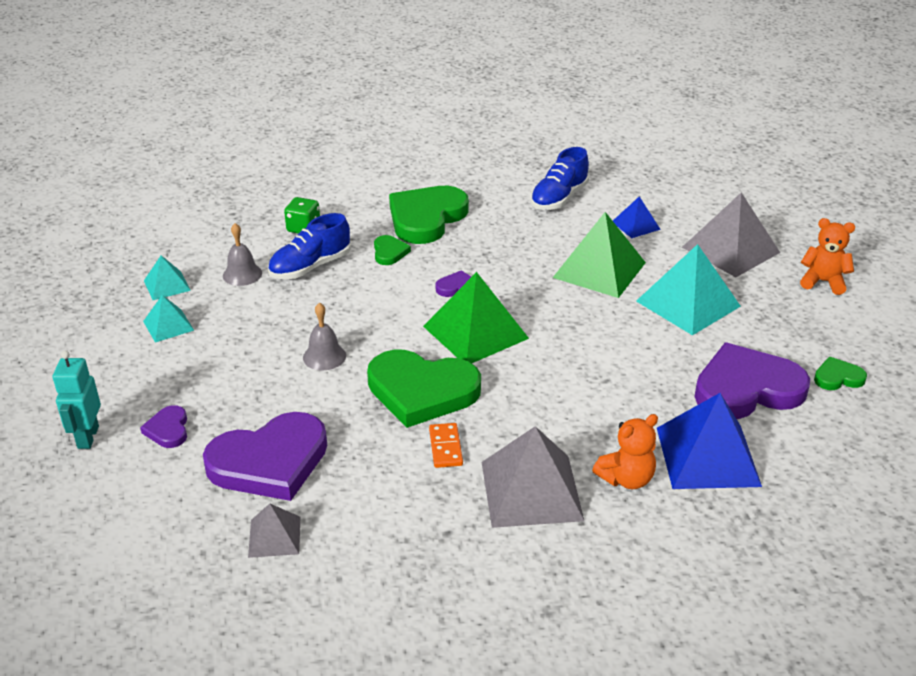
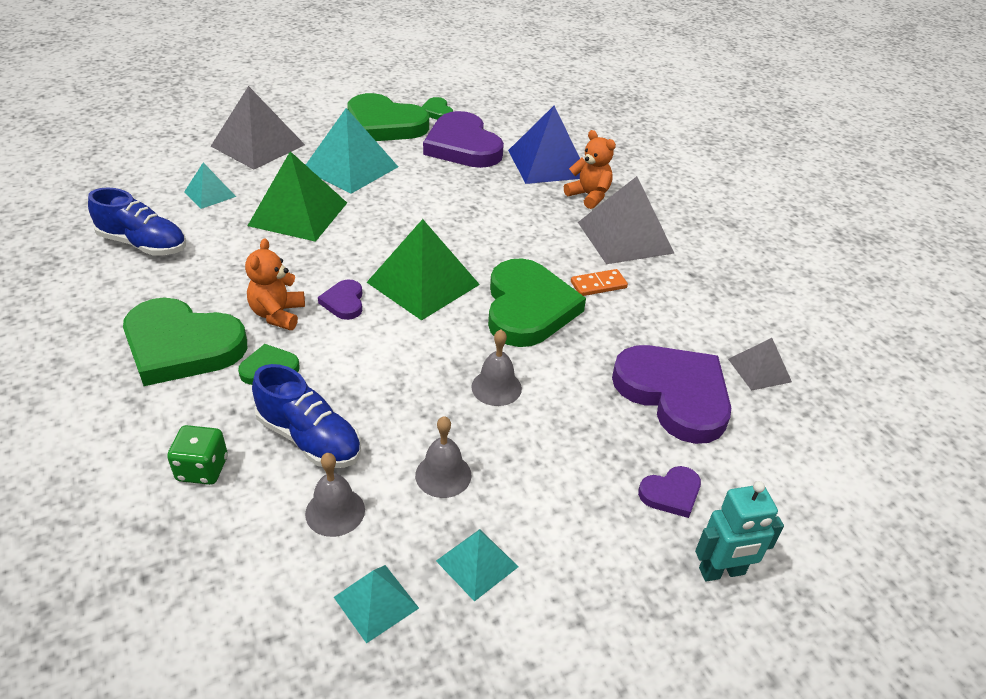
camera: 105 degrees left, 5 degrees up
blue pyramid [613,197,661,238] -> turquoise pyramid [184,163,236,209]
orange teddy bear [800,218,855,295] -> orange teddy bear moved to [245,238,305,330]
none -> green heart [347,93,429,141]
none -> grey bell [415,416,471,498]

